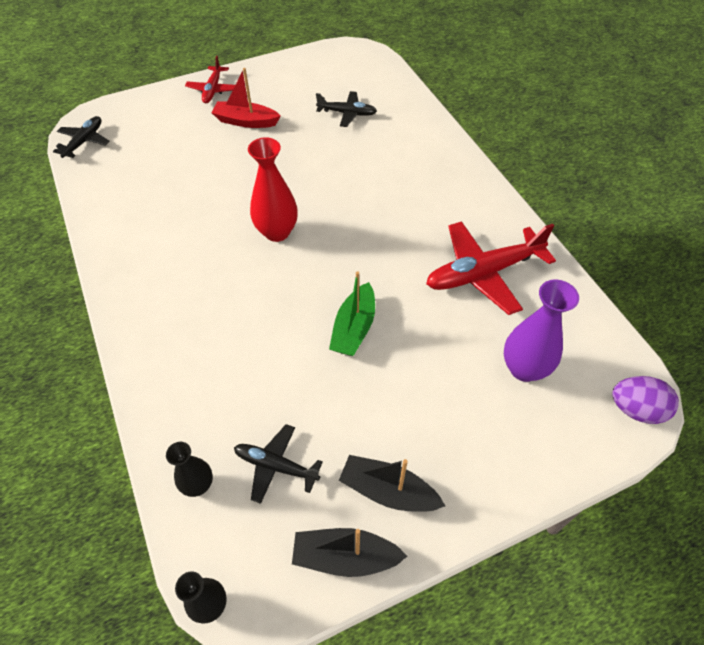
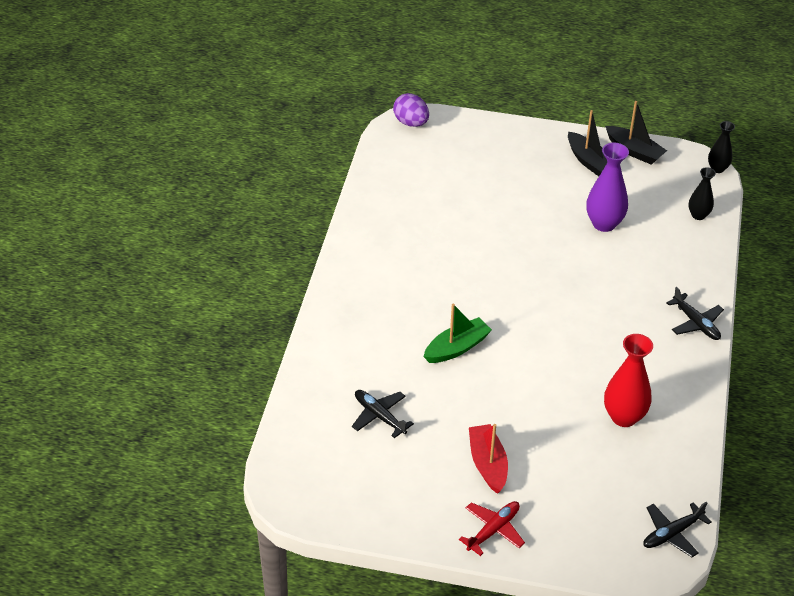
camera: 145 degrees left, 10 degrees down
red boat [211,68,280,128] -> red boat turned 150 degrees counterclockwise [469,424,508,494]
black plane [234,424,323,504] -> black plane moved to [666,287,724,340]
red vase [248,137,298,242] -> red vase moved to [604,334,653,427]
green boat [329,271,375,356] -> green boat moved to [423,304,492,363]
red plane [426,221,556,315] -> none
purple vase [504,280,579,382] -> purple vase moved to [586,143,629,232]

